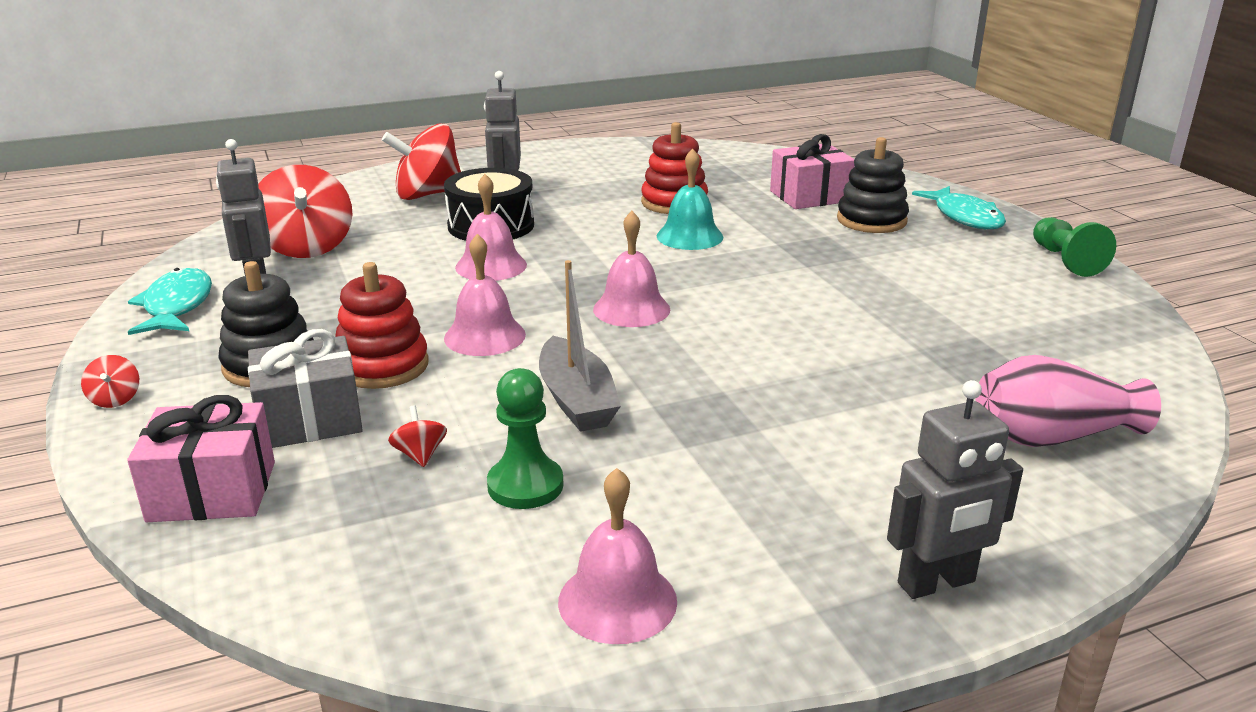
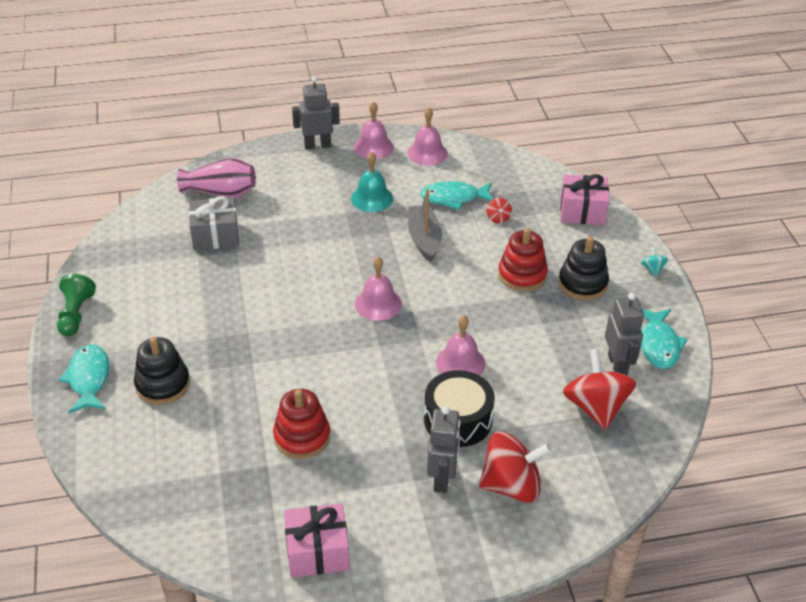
camera: 170 degrees left, 15 degrees up
red spinning top [81,355,139,408] -> turquoise spinning top [641,247,668,276]
grey gift [248,329,363,448] -> grey gift moved to [189,196,239,250]
pink bell [444,234,526,356] -> pink bell moved to [354,102,394,160]
green pawn [487,368,564,509] -> turquoise fish [420,181,493,210]
turquoise bell [657,149,723,250] -> turquoise bell moved to [351,152,393,212]
pink gift [770,134,855,209] -> pink gift moved to [284,503,350,577]

